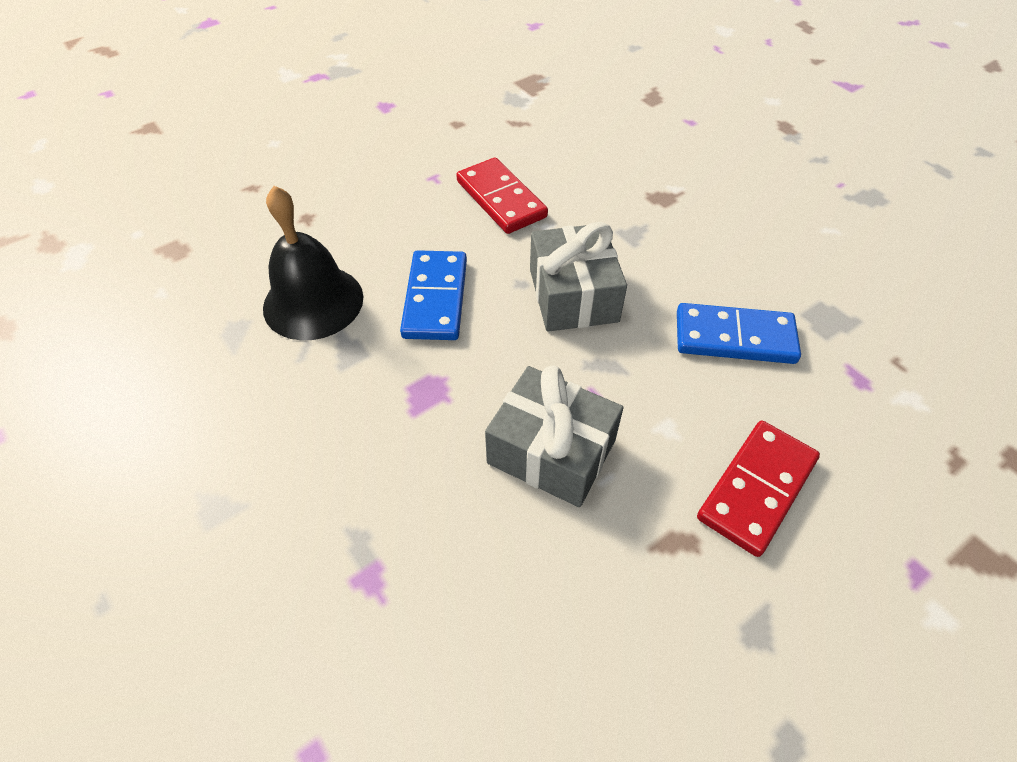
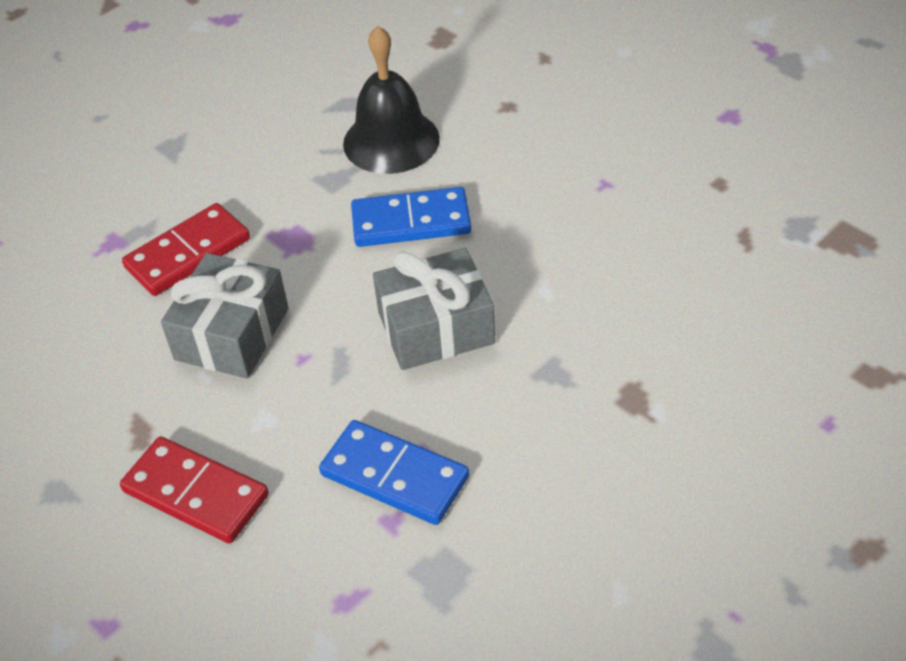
camera: 85 degrees right, 5 degrees down
red domino [456,158,548,234] -> red domino moved to [122,203,250,296]
blue domino [677,303,801,364] -> blue domino turned 60 degrees counterclockwise [319,420,469,525]

